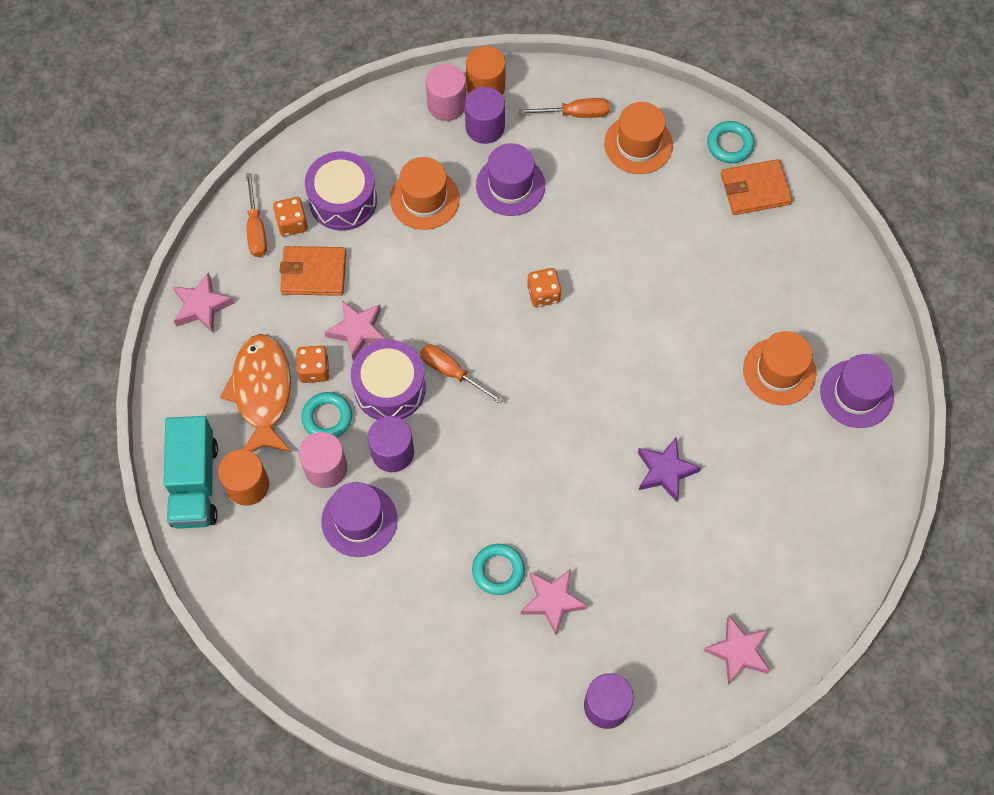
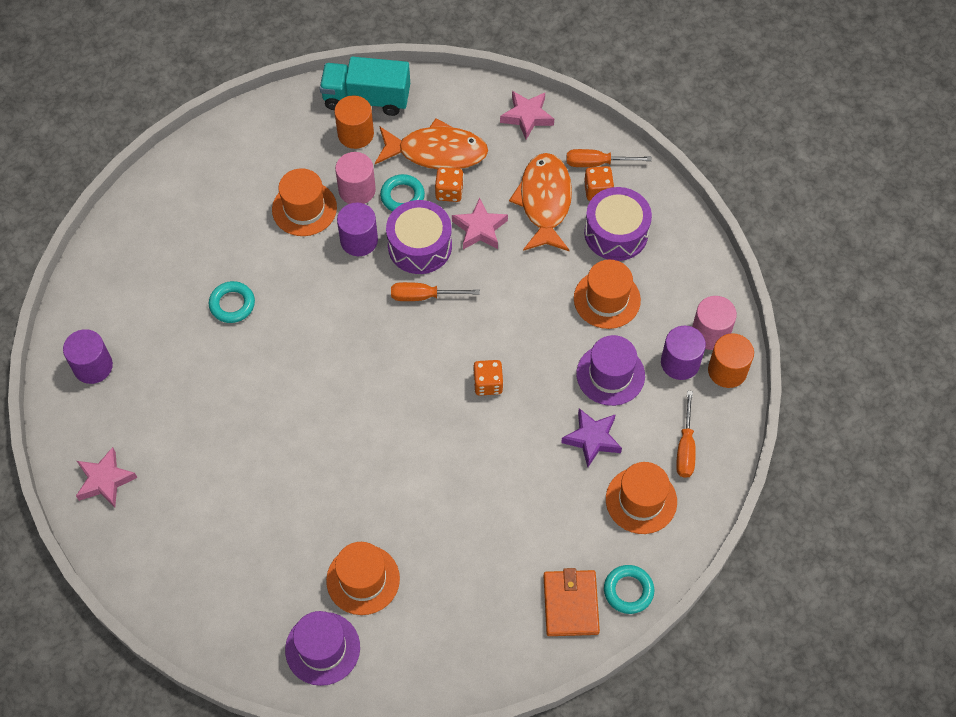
camera: 100 degrees right, 5 degrees down
orange wallet [280,246,346,296] -> orange fish [509,153,572,251]
purple hat [321,482,398,557] -> orange hat [272,168,337,236]
orange screwdriver [420,345,504,404] -> orange screwdriver turned 135 degrees counterclockwise [391,282,480,301]
pink star [521,569,588,635] -> none
purple star [638,437,701,502] -> purple star moved to [561,408,622,467]

